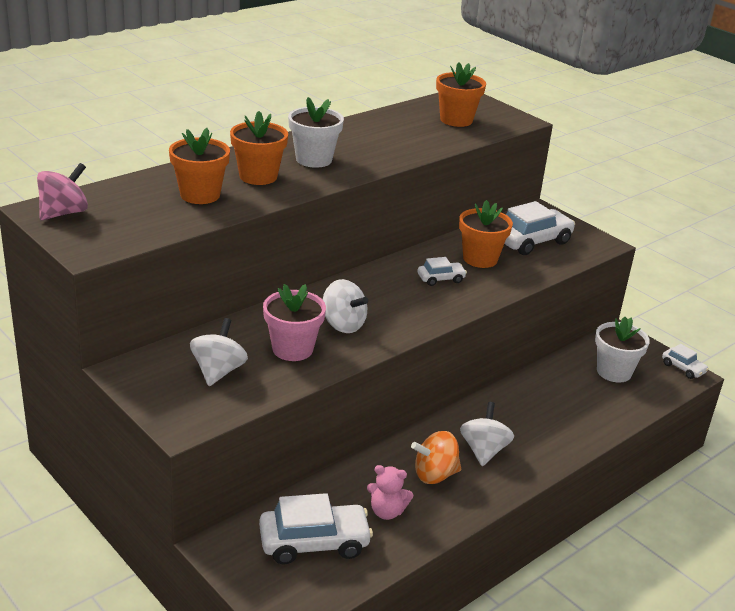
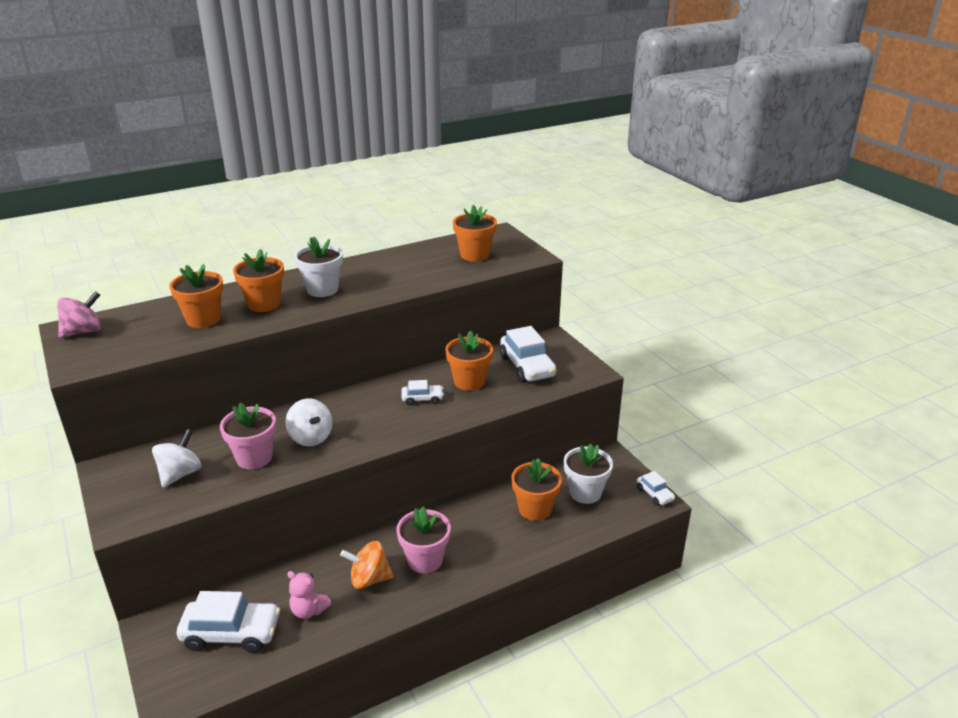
camera: 15 degrees right, 0 degrees up
white spinning top [460,402,514,466] -> pink flower pot [396,507,451,573]
white car [504,201,575,255] -> white car turned 90 degrees clockwise [500,326,556,383]
none -> orange flower pot [511,458,562,521]

